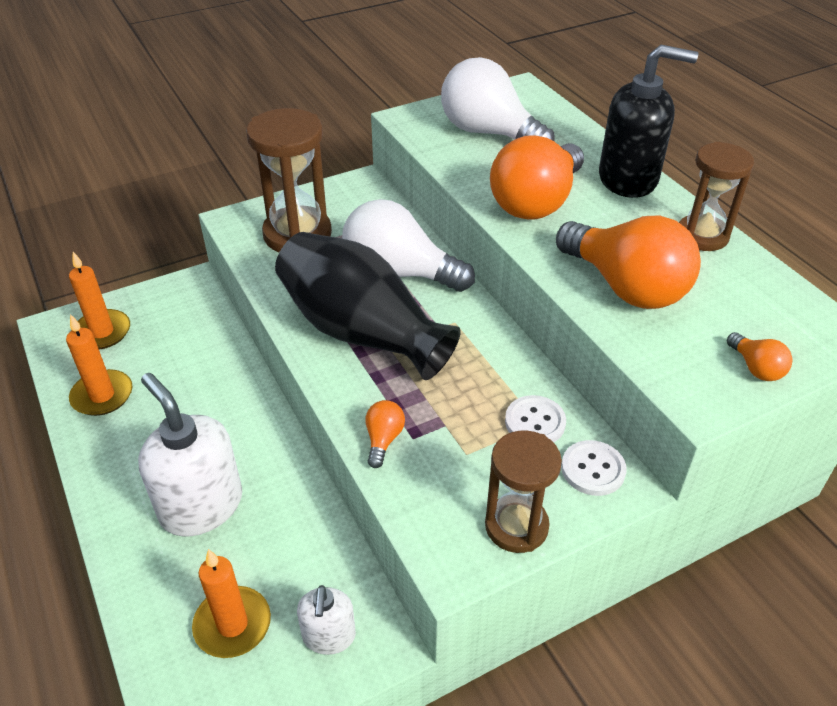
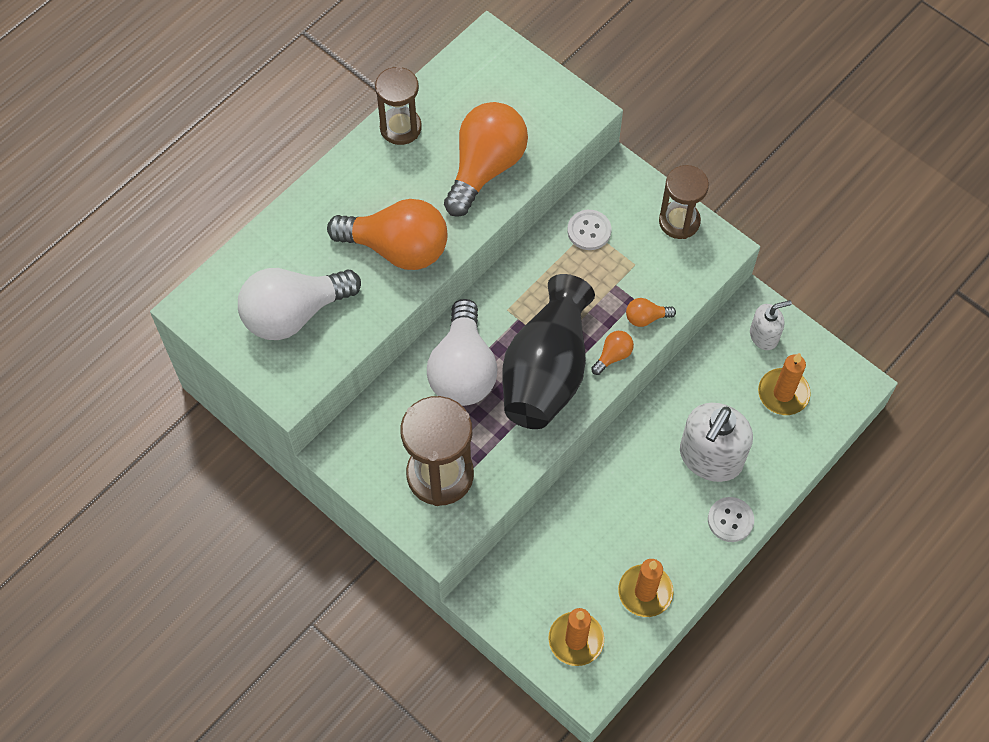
camera: 110 degrees left, 20 degrees up
white light bulb [441,57,555,142] -> white light bulb turned 45 degrees clockwise [238,268,361,340]
white button [561,440,627,496] -> white button moved to [708,497,754,542]
black soap dispenser [599,45,698,198] -> none
orange light bulb [727,332,792,381] -> orange light bulb moved to [591,331,634,375]

